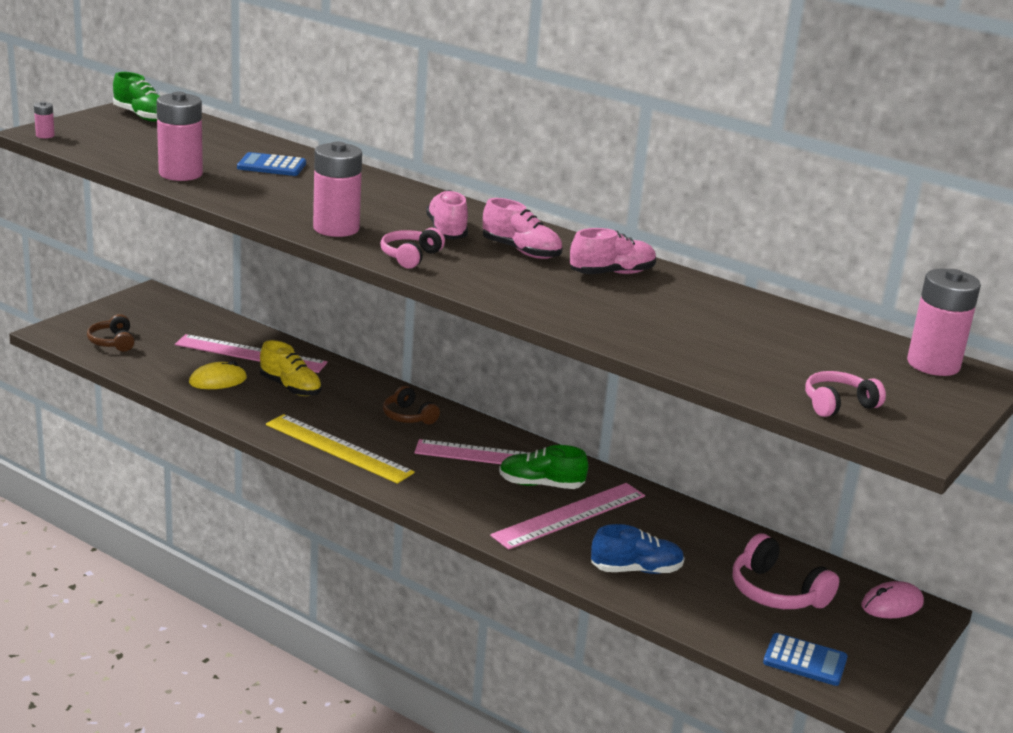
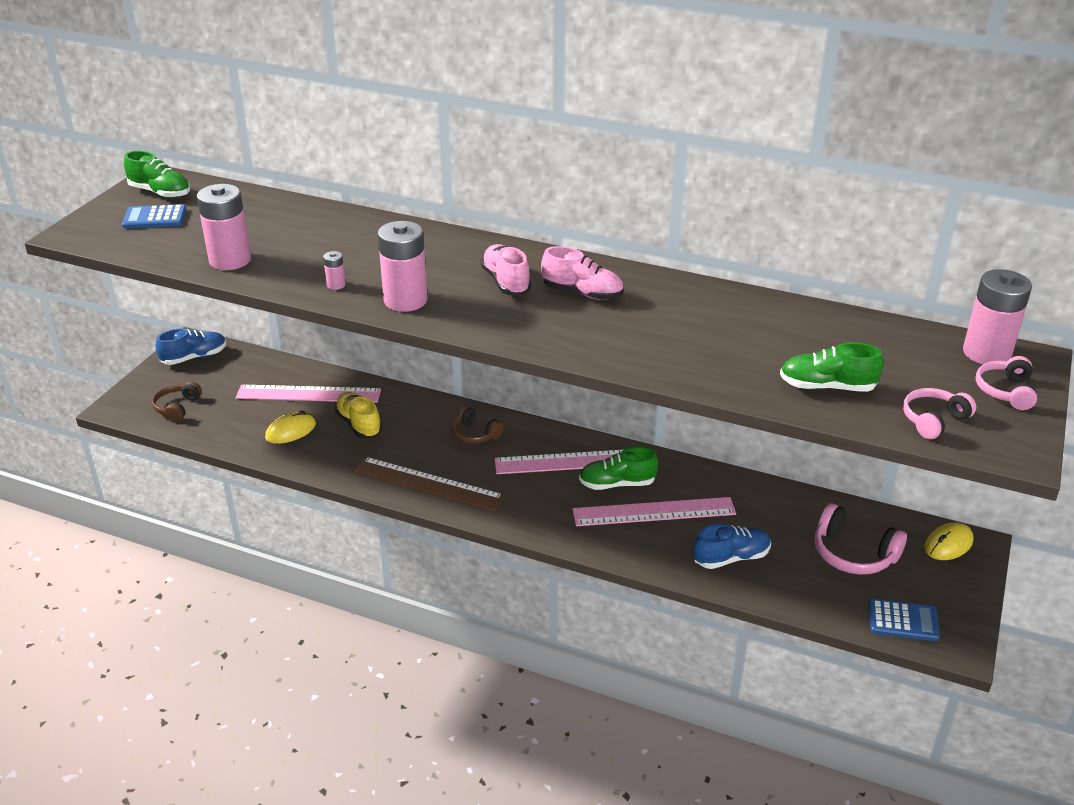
camera: 10 degrees left, 10 degrees up
pink battery [34,101,55,138] -> pink battery moved to [323,251,346,290]
brown headphones [87,314,135,351] -> brown headphones turned 45 degrees clockwise [152,381,202,422]
blue calculator [237,152,306,176] -> blue calculator moved to [122,204,187,229]
yellow shoe [260,340,322,396] -> yellow shoe turned 150 degrees counterclockwise [335,392,382,439]
yellow ruler [266,414,415,484] -> brown ruler [353,457,505,511]
pink headphones [380,228,445,269] -> pink headphones moved to [976,356,1037,410]
pink ruler [490,483,645,550] -> pink ruler turned 45 degrees clockwise [573,497,736,526]
pink shoe [570,228,656,274] -> none
pink mouse [861,581,924,618] -> yellow mouse [925,522,973,560]
none -> blue shoe [156,329,226,365]
none -> green shoe [780,342,884,392]

